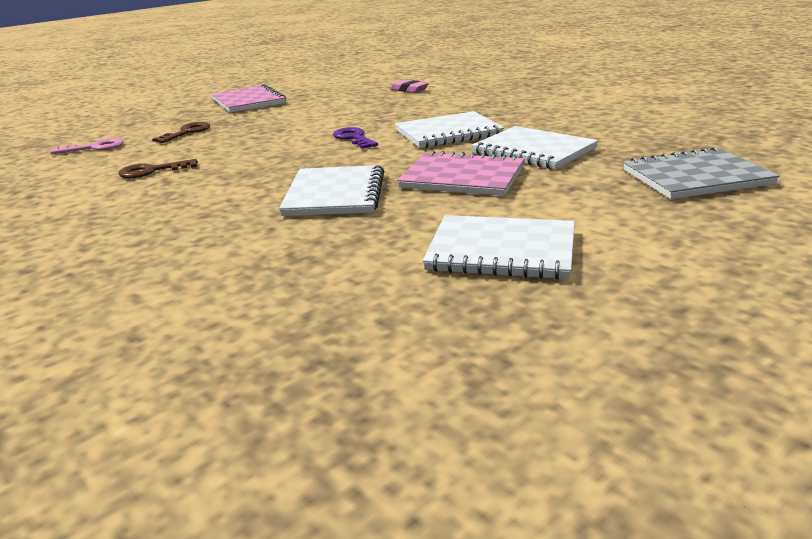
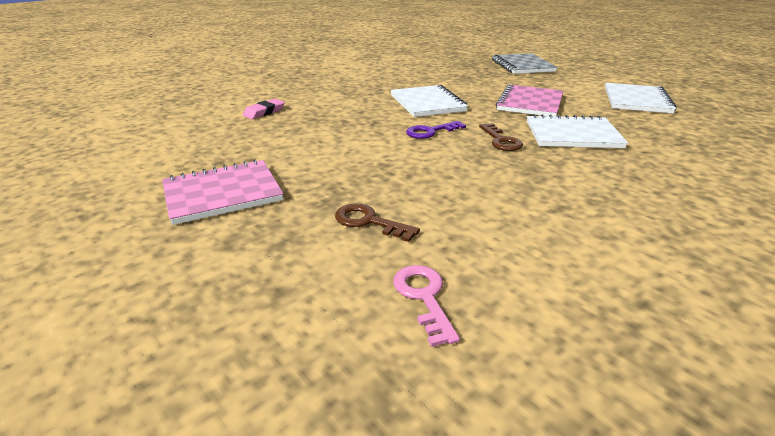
camera: 90 degrees left, 5 degrees up
brown key [118,159,198,178] -> brown key moved to [479,123,523,151]
white notebook [471,126,598,169] -> none

